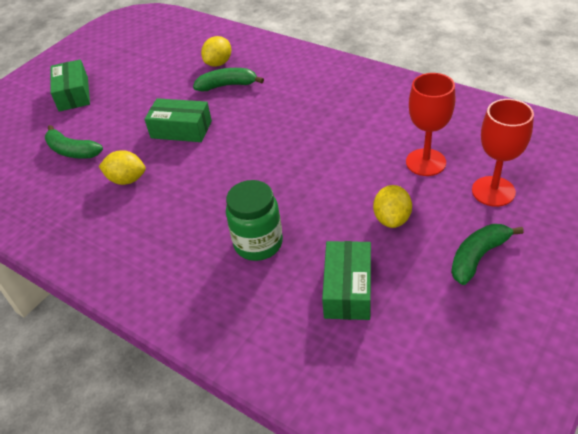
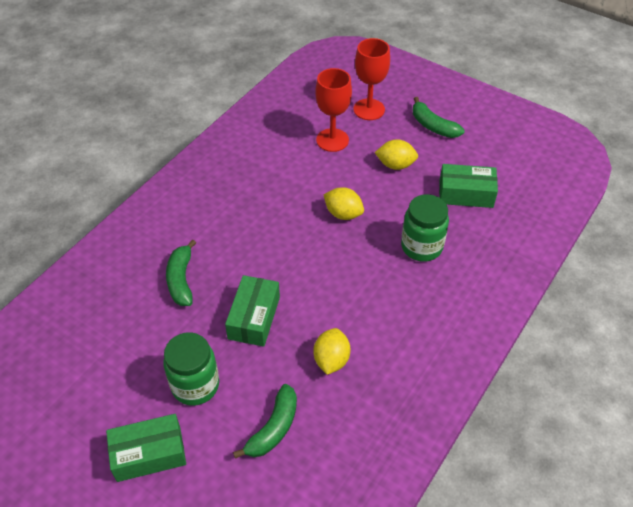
camera: 95 degrees left, 5 degrees up
yellow lemon [201,36,231,67] -> yellow lemon moved to [324,187,364,220]
none -> green jar [163,332,219,406]

